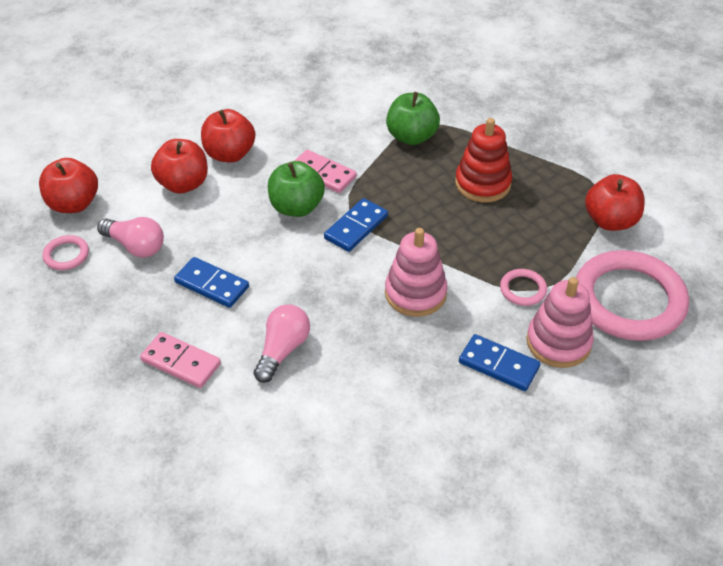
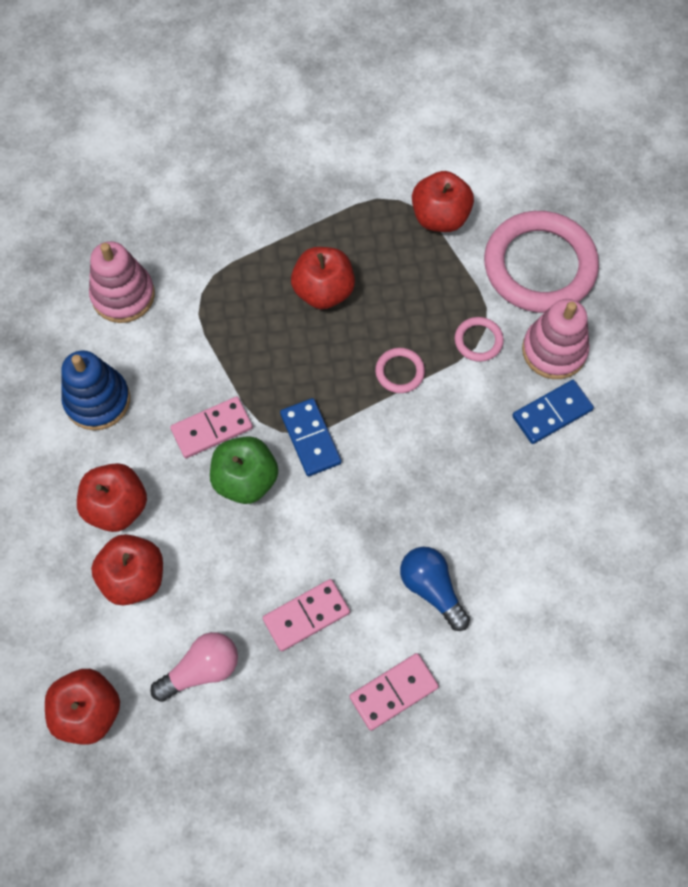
camera: 60 degrees left, 20 degrees up
pink ring [42,235,89,270] -> pink ring moved to [375,348,425,393]
blue domino [174,257,249,308] -> pink domino [263,579,350,651]
pink light bulb [254,304,310,383] -> blue light bulb [400,547,470,631]
pink stacking toy [385,228,448,317] -> pink stacking toy moved to [89,241,155,323]
green apple [386,92,440,145] -> none
red stacking toy [455,118,512,202] -> red apple [291,247,355,309]
none -> blue stacking toy [61,350,130,430]

